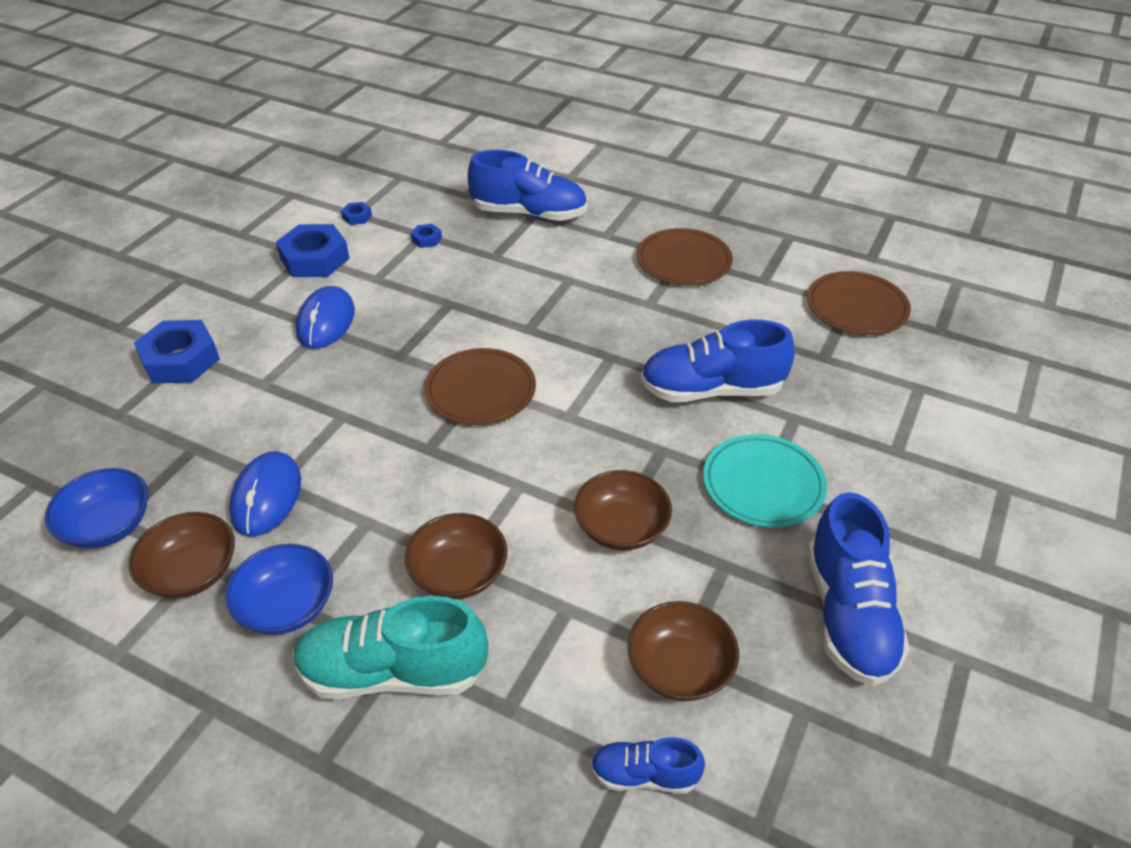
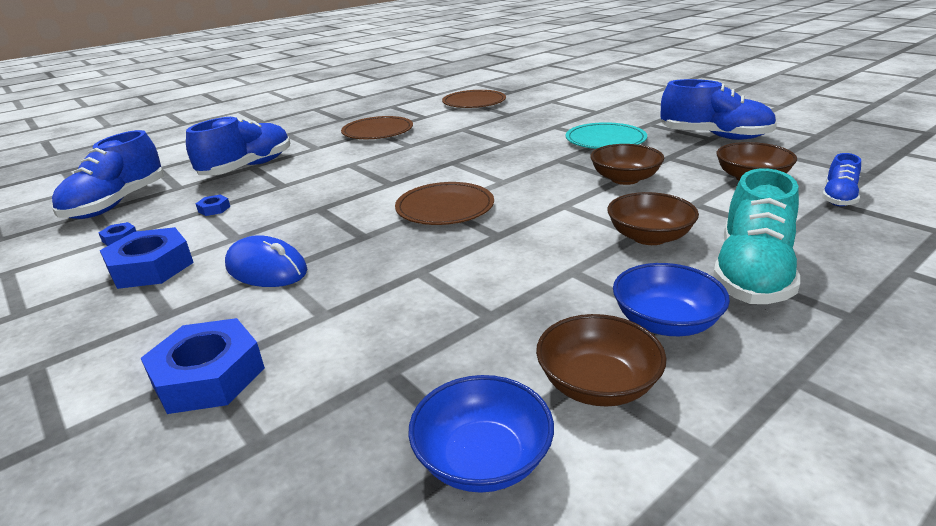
camera: 65 degrees left, 15 degrees down
blue mouse [229,451,301,537] -> none
blue shoe [641,320,794,402] -> blue shoe moved to [52,130,164,219]

